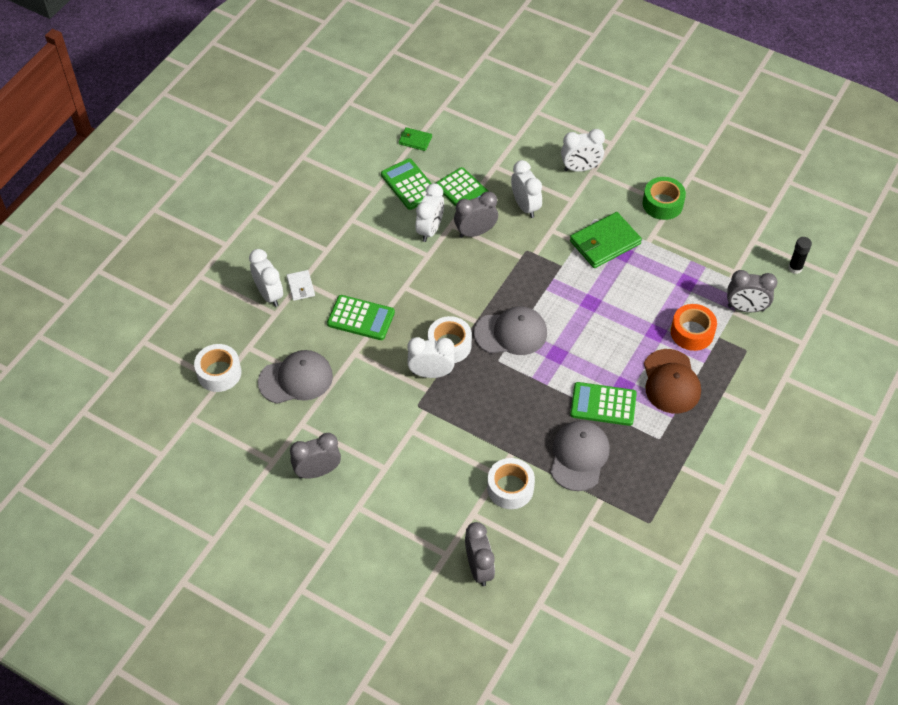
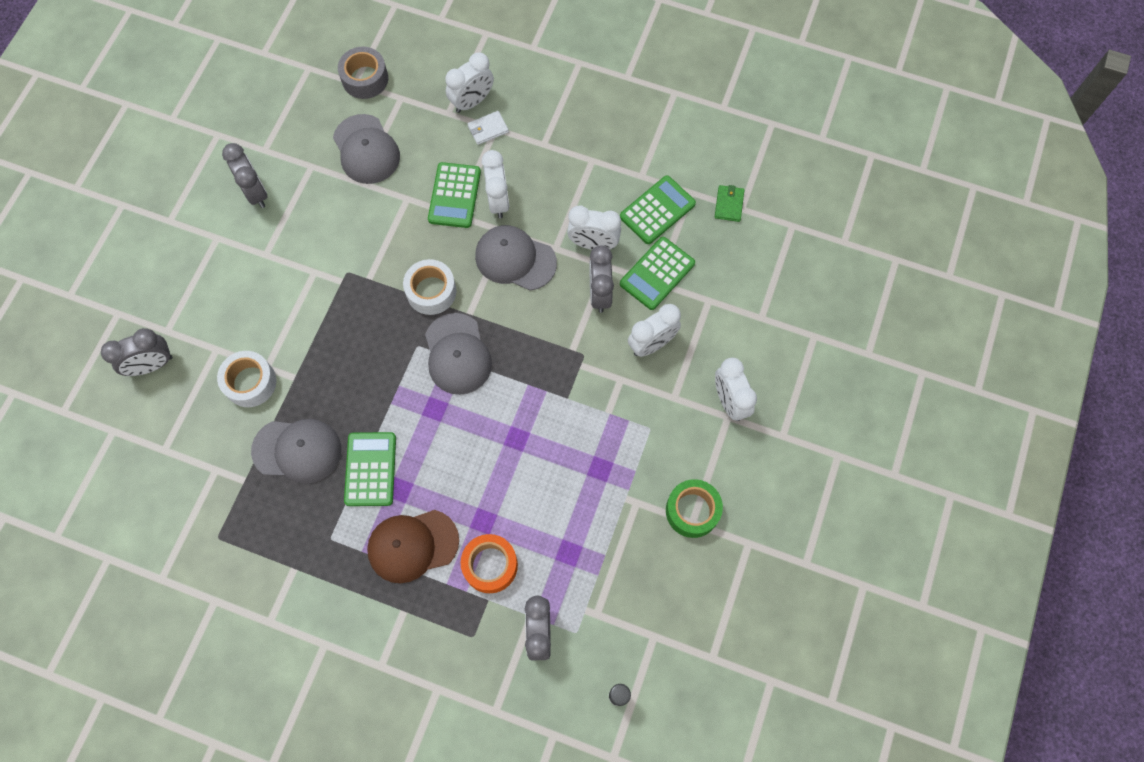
camera: 80 degrees right, 15 degrees up
white tape [194,344,241,392] -> grey tape [338,47,388,99]
white clock [407,337,455,378] -> white clock moved to [482,150,509,218]
grey clock [454,191,498,238] -> grey clock turned 150 degrees counterclockwise [590,246,614,313]
green wallet [570,212,642,268] -> none
none -> grey cap [475,225,557,291]

